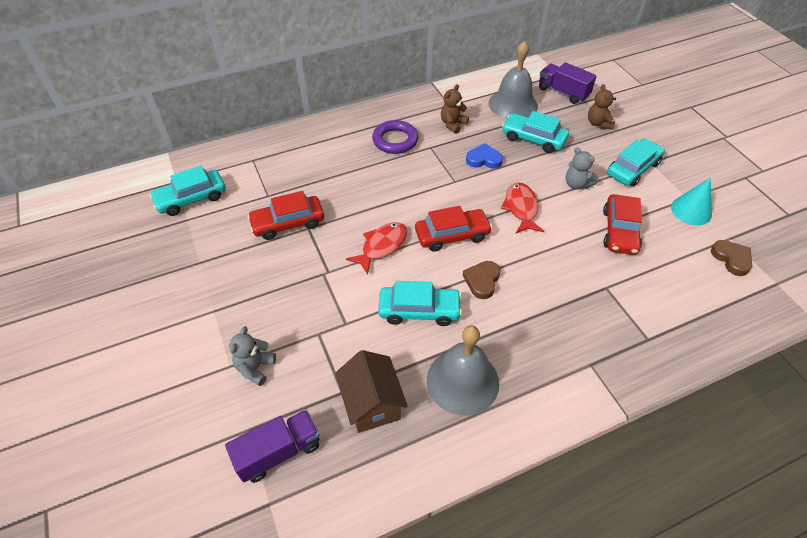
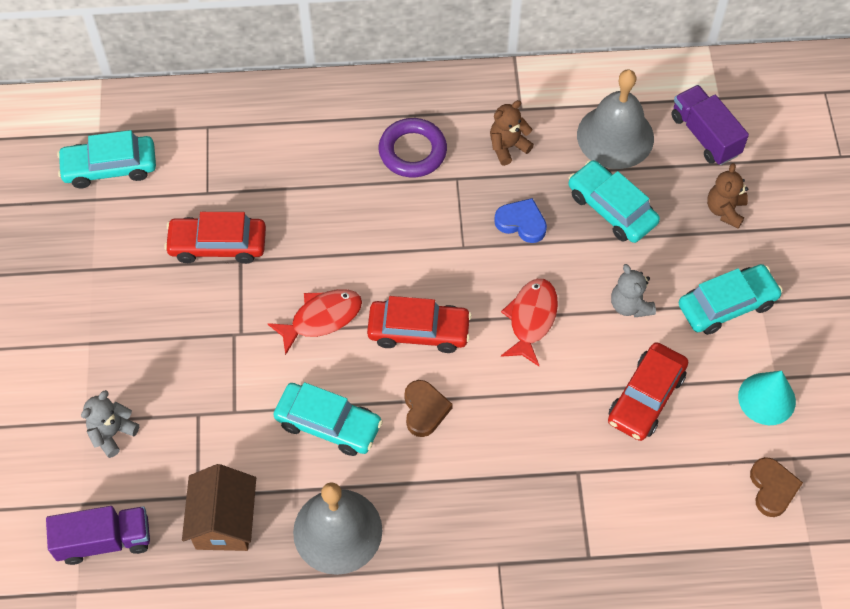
camera: 20 degrees right, 10 degrees up
brown heart [463,261,500,299] -> brown heart turned 135 degrees clockwise [404,380,453,437]

